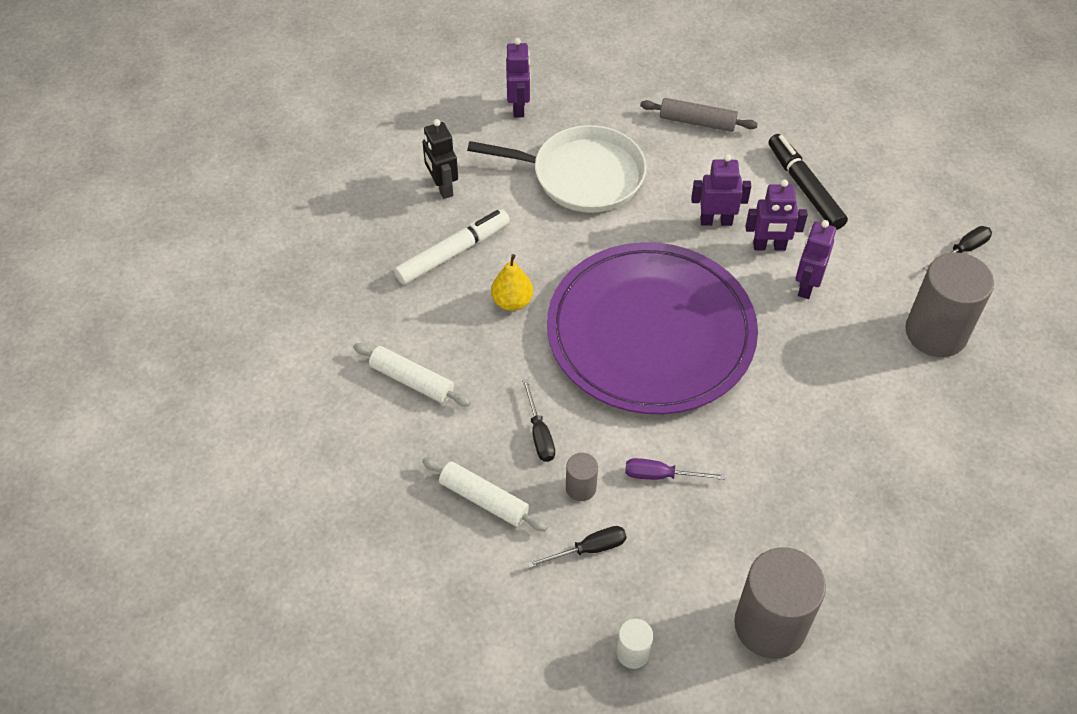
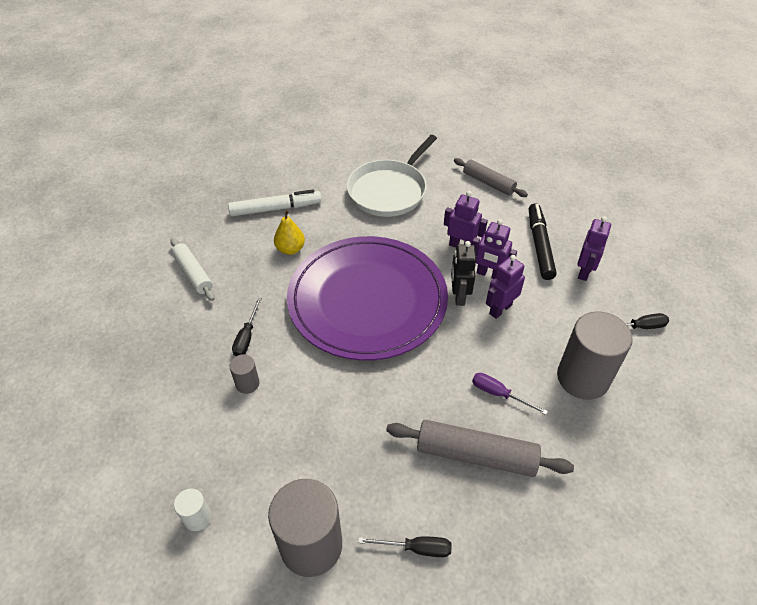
camera: 25 degrees right, 5 degrees down
black robot [422,119,458,199] -> black robot moved to [451,241,476,306]
white rolling pin [422,457,548,531] -> none
white pan [467,125,646,213] -> white pan turned 90 degrees clockwise [347,135,437,217]
purple robot [506,38,531,118] -> purple robot moved to [577,216,611,281]
black screwdriver [527,526,627,568] -> black screwdriver moved to [358,536,452,557]
purple screwdriver [625,458,725,480] -> purple screwdriver moved to [472,373,548,415]
none -> grey rolling pin [386,420,574,477]

